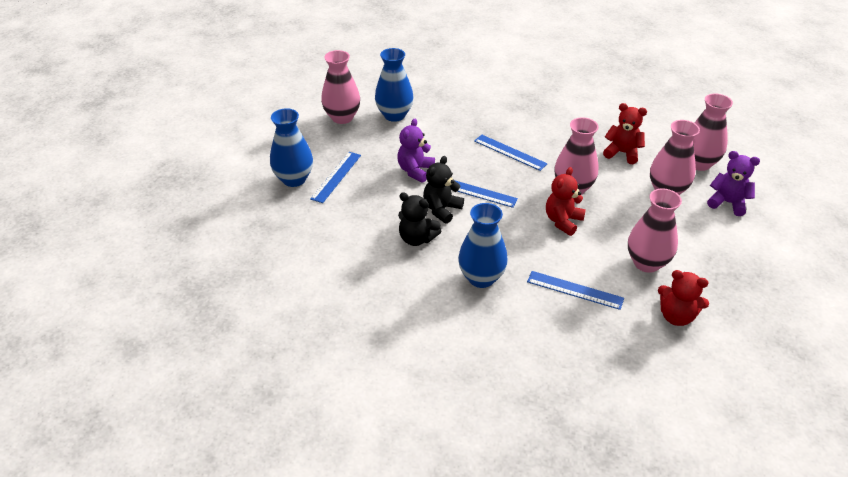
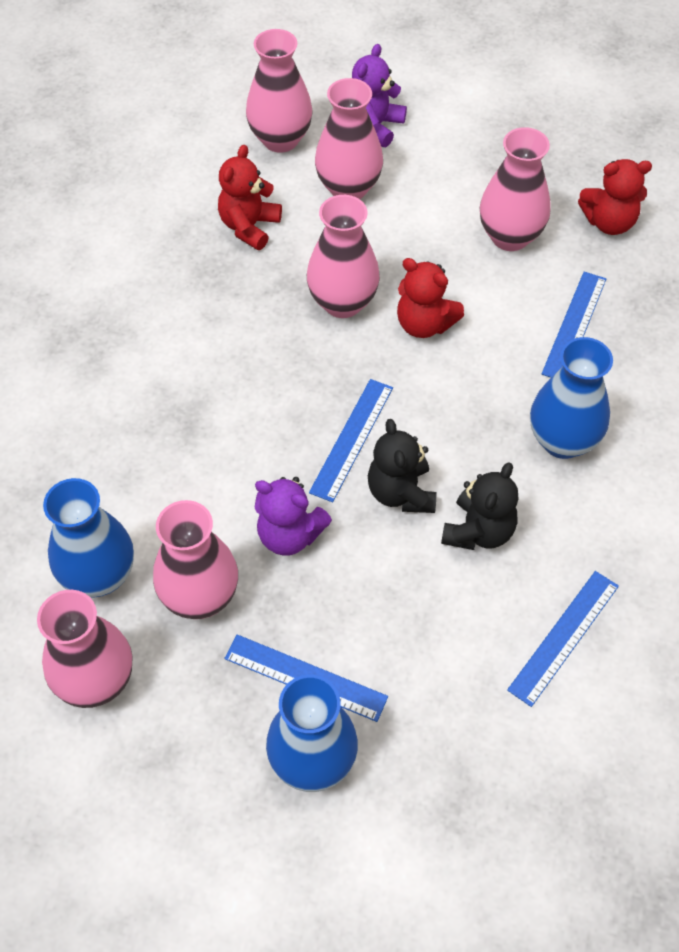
camera: 90 degrees left, 15 degrees up
black teddy bear [423,156,464,224] -> black teddy bear turned 45 degrees clockwise [368,419,436,513]
blue ruler [474,135,548,171] -> blue ruler moved to [507,571,619,707]
red teddy bear [658,270,709,326] -> red teddy bear turned 60 degrees clockwise [578,159,652,235]
none -> pink vase [153,500,238,619]

